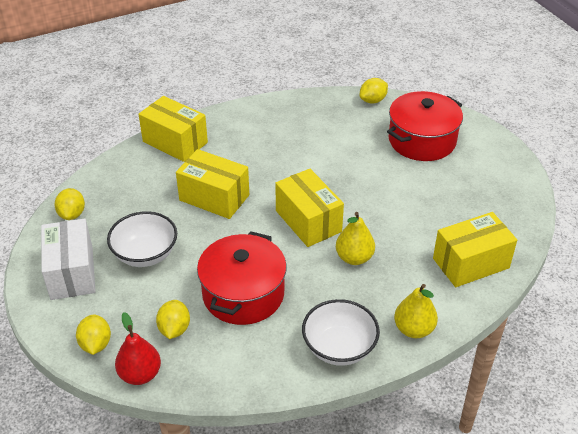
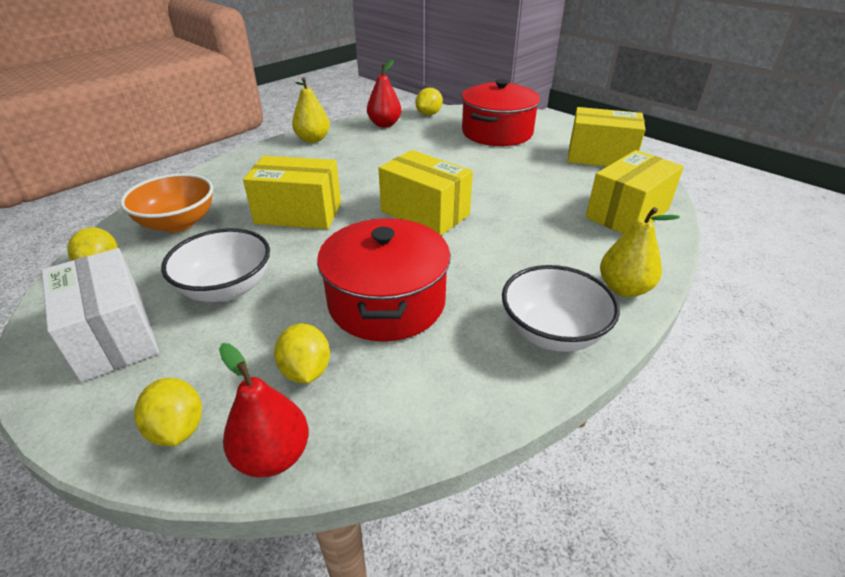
camera: 20 degrees left, 5 degrees down
yellow box [139,96,208,162] -> yellow box moved to [568,107,645,167]
yellow pear [336,212,375,265] -> yellow pear moved to [292,77,330,143]
none -> orange bowl [120,173,213,233]
none -> red pear [367,60,402,127]

